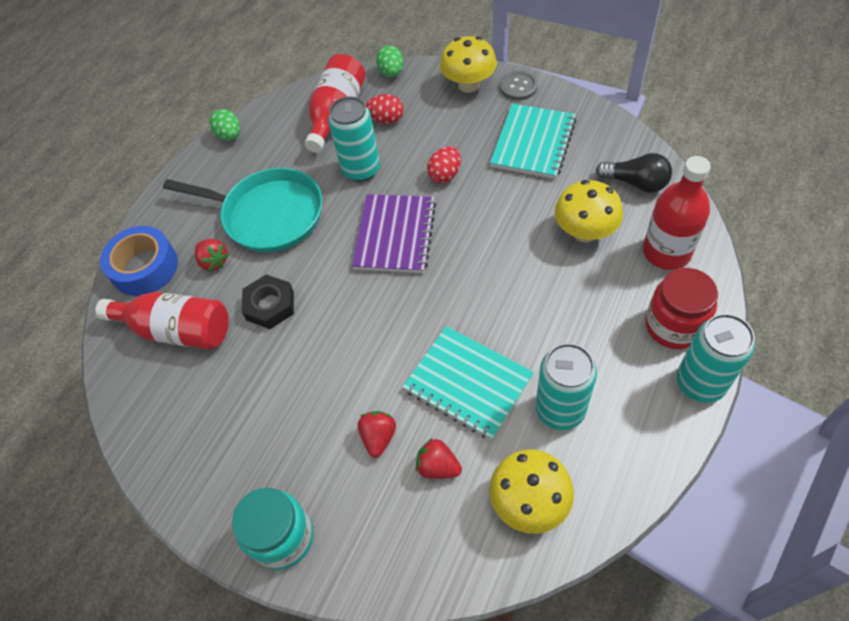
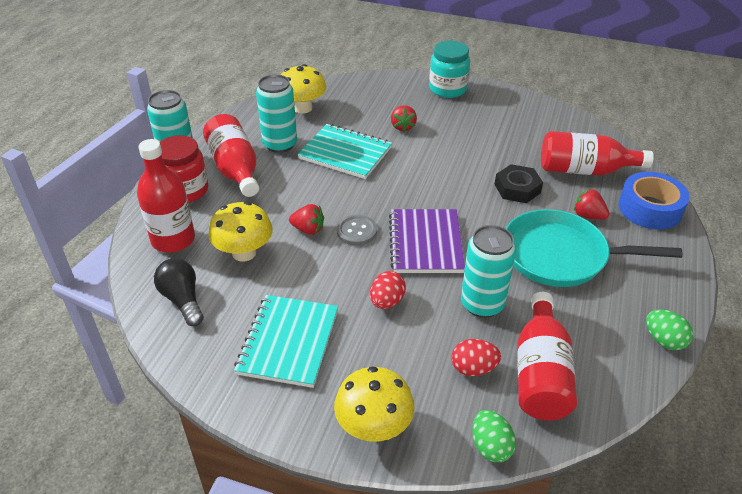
camera: 165 degrees right, 15 degrees down
red strawberry [416,438,462,479] -> red strawberry moved to [289,204,324,235]
grey button [500,71,538,100] -> grey button moved to [337,215,377,245]
black light bulb [595,153,672,193] -> black light bulb turned 45 degrees clockwise [154,258,204,326]
none -> red bottle [203,114,259,197]

